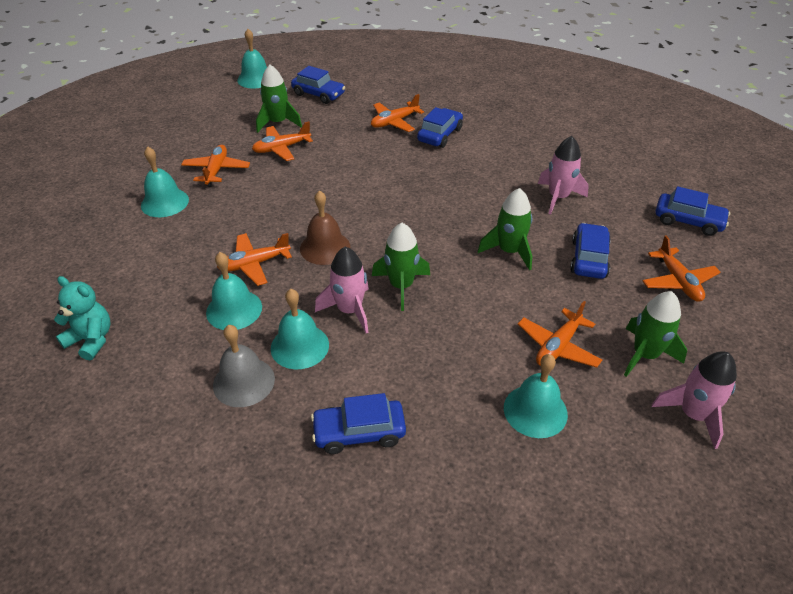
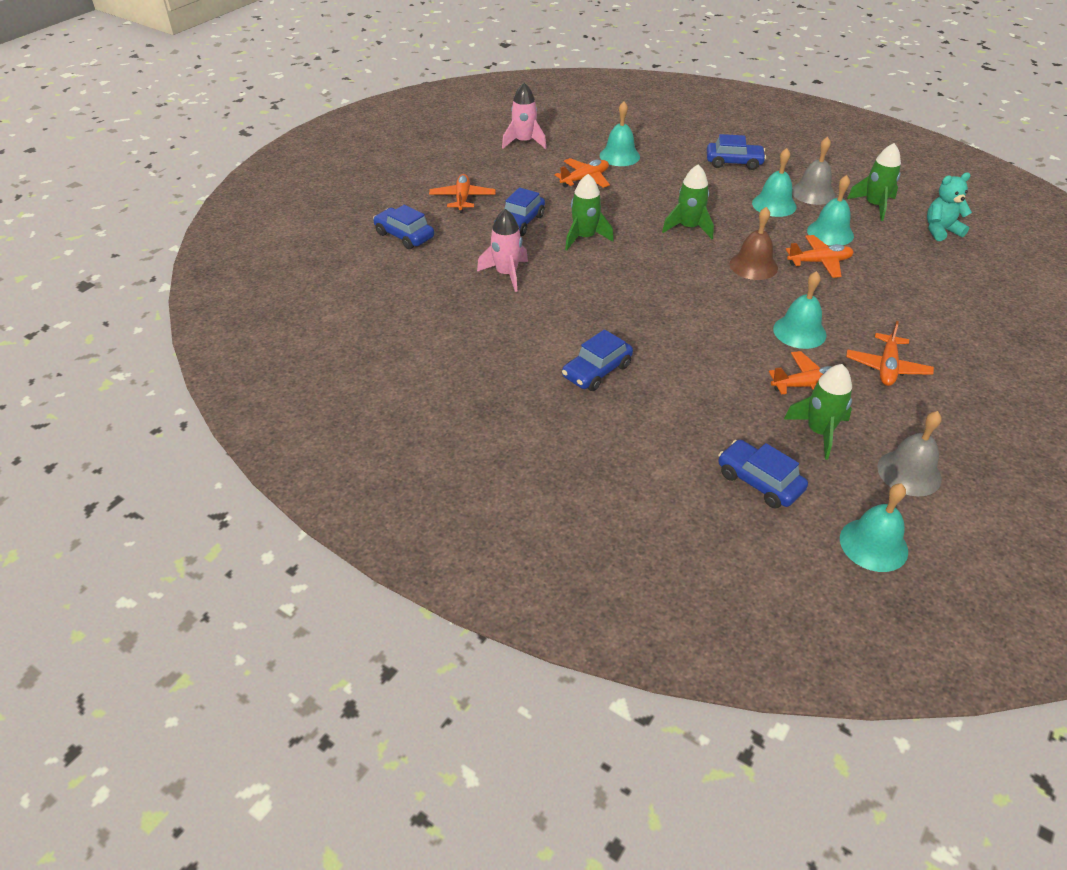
camera: 165 degrees left, 0 degrees up
turquoise teddy bear [54,276,110,360] -> turquoise teddy bear turned 120 degrees clockwise [927,172,972,241]
turquoise bell [141,146,189,217] -> turquoise bell moved to [773,271,827,349]
pink rocket [315,247,369,333] -> none
orange plane [371,94,424,132] -> none
green rocket [624,291,687,377] -> green rocket moved to [847,143,901,221]
none -> grey bell [877,411,942,496]

